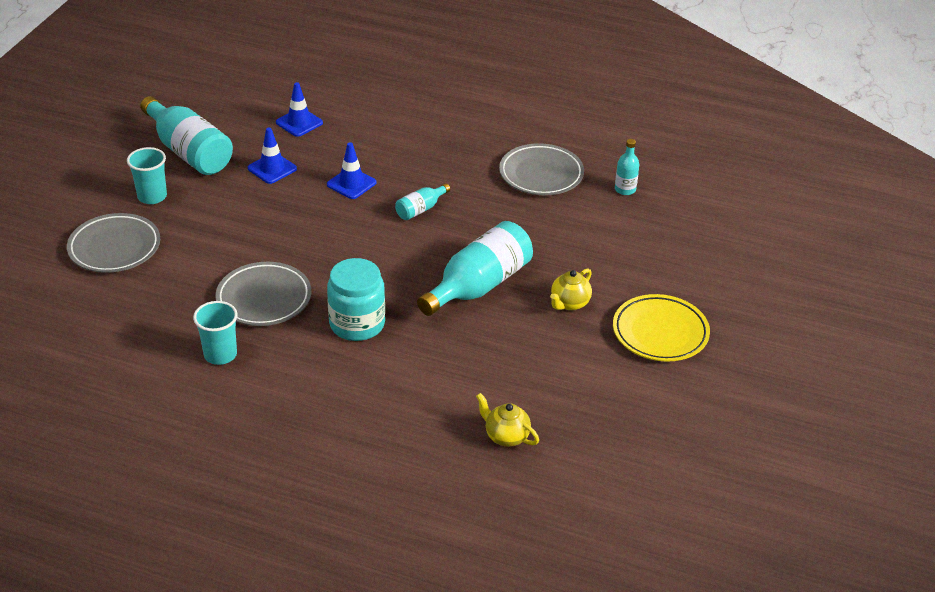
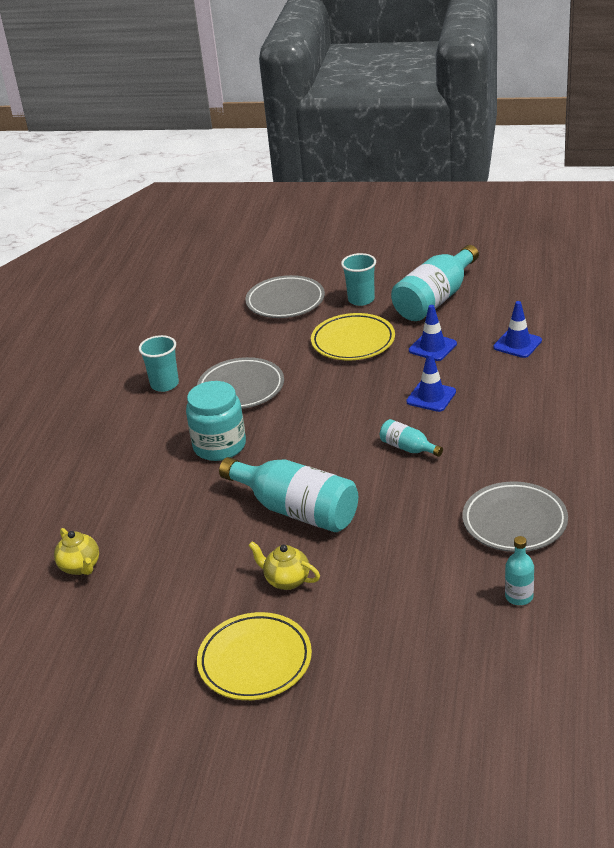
camera: 85 degrees right, 5 degrees down
yellow teapot [476,393,539,447] -> yellow teapot turned 120 degrees clockwise [54,528,99,575]
none -> yellow plate [311,313,395,360]

